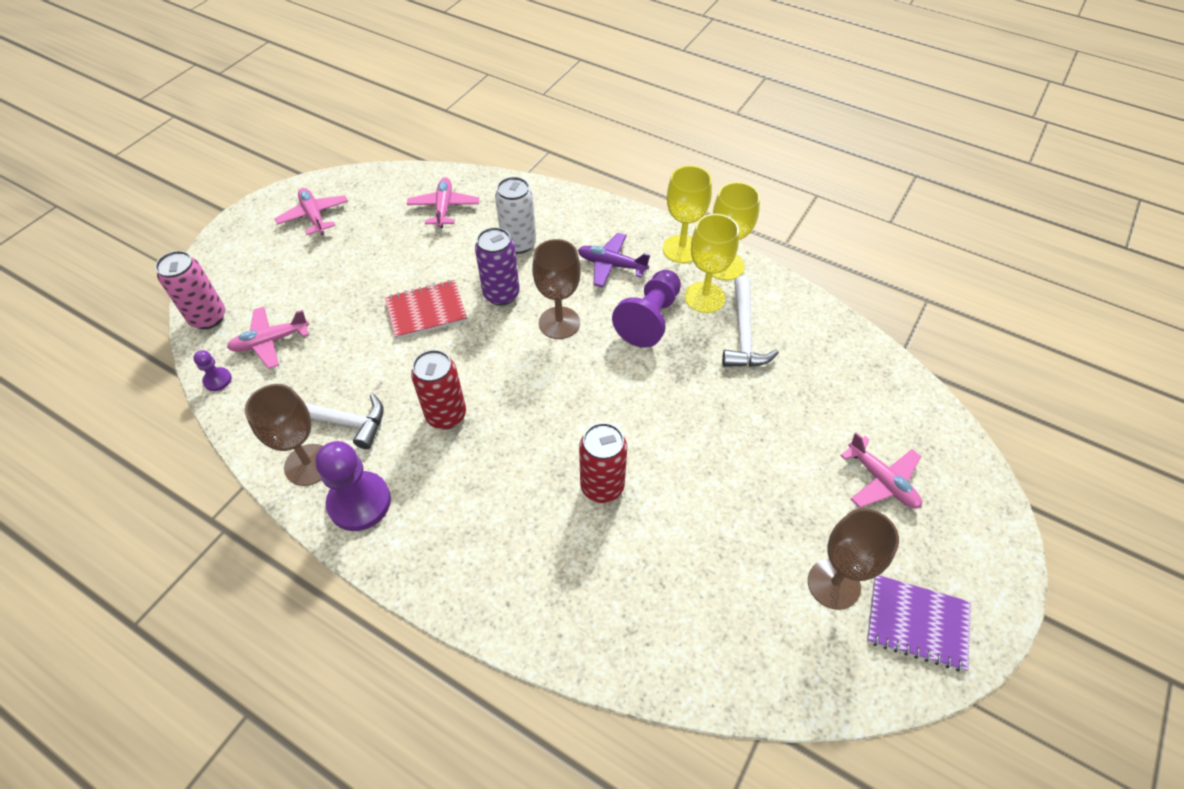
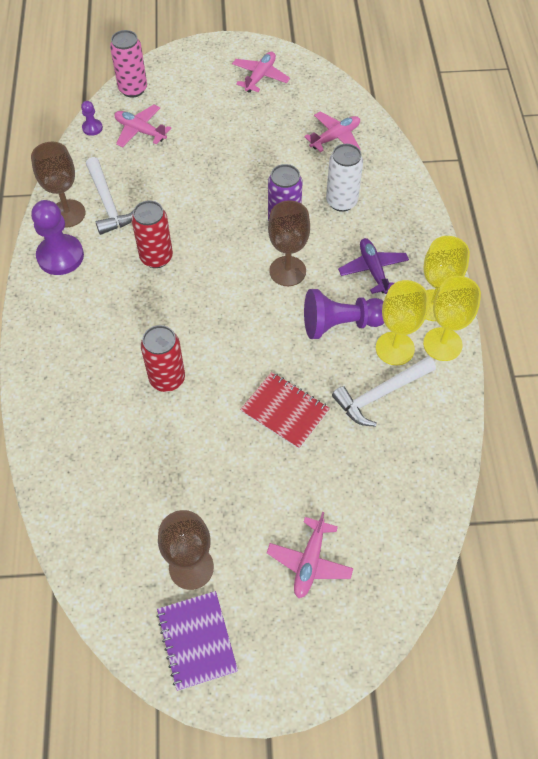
camera: 55 degrees right, 5 degrees up
red notebook [385,280,467,339] -> red notebook moved to [240,372,330,449]

